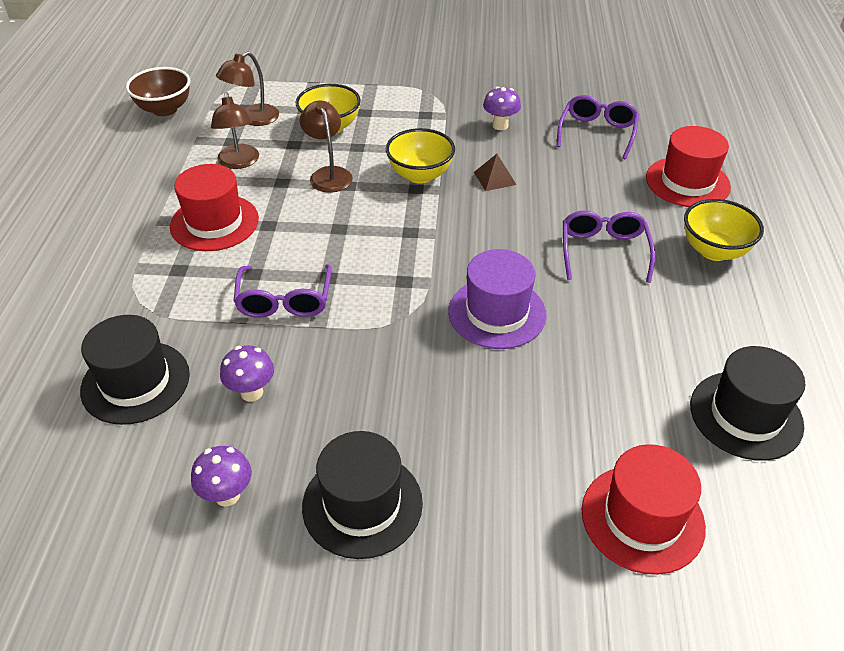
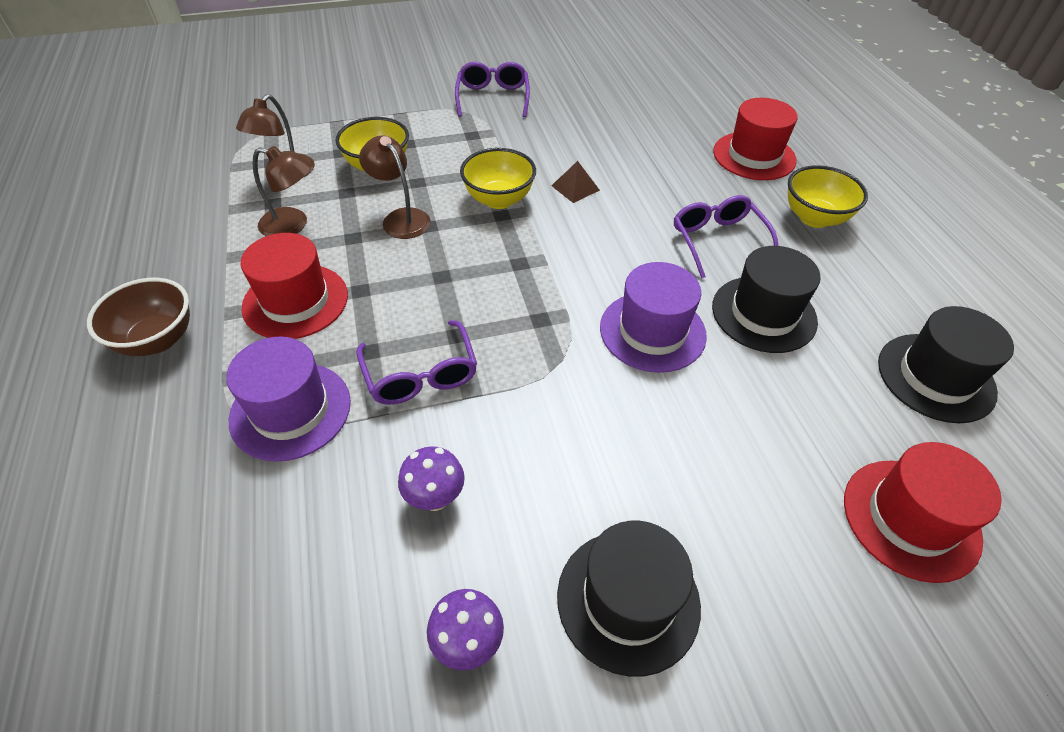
camera: 20 degrees left, 5 degrees up
black hat [80,315,190,425] -> black hat moved to [712,246,821,353]
brown bowl [126,67,190,116] -> brown bowl moved to [87,278,190,356]
brown lamp [211,92,259,169] -> brown lamp turned 45 degrees counterclockwise [253,146,312,236]
purple mushroom [483,87,521,130] -> none
purple glasses [556,95,639,159] -> purple glasses moved to [455,62,530,117]
none -> purple hat [226,336,351,462]

